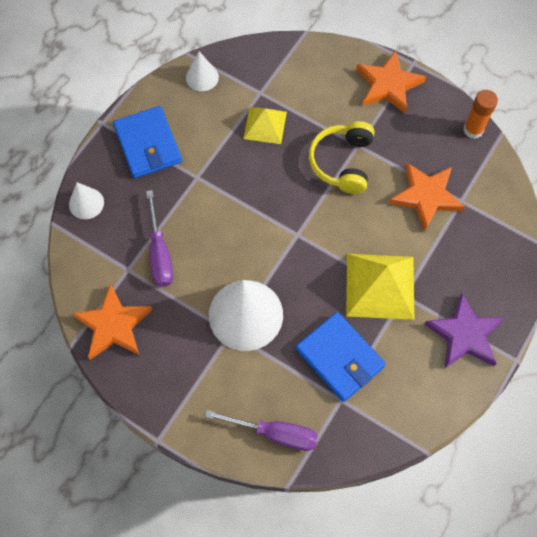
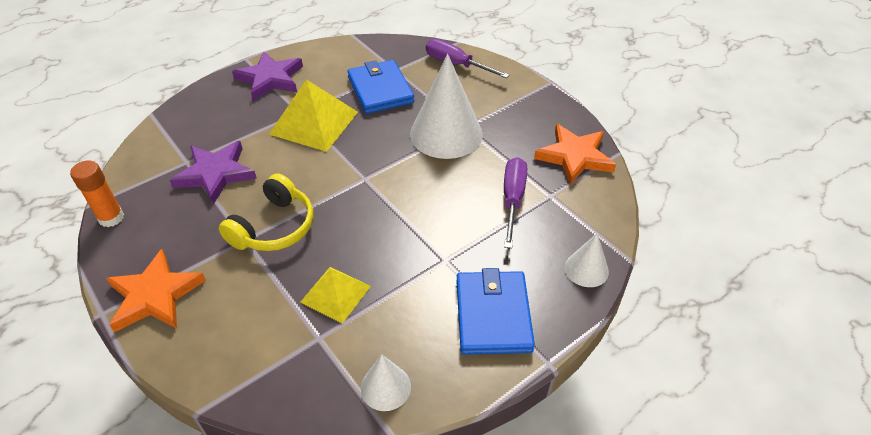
camera: 160 degrees left, 20 degrees down
orange star [389,163,465,231] -> purple star [170,141,257,205]

